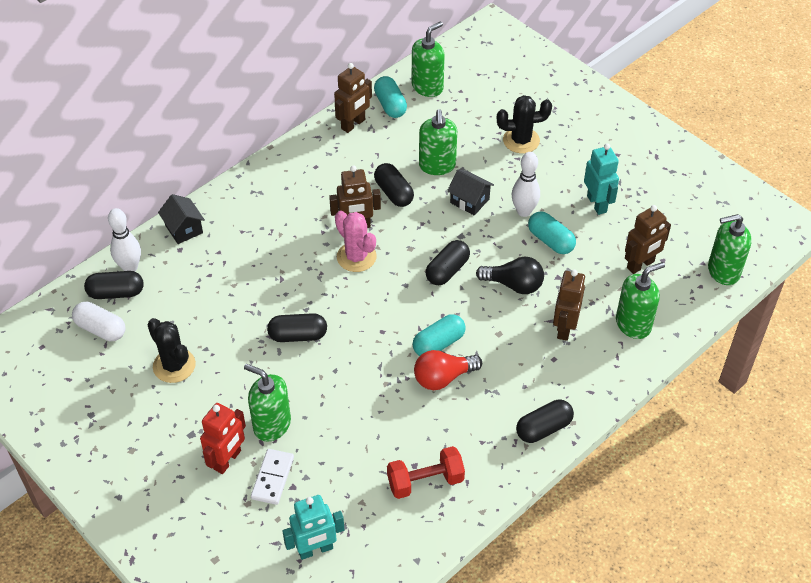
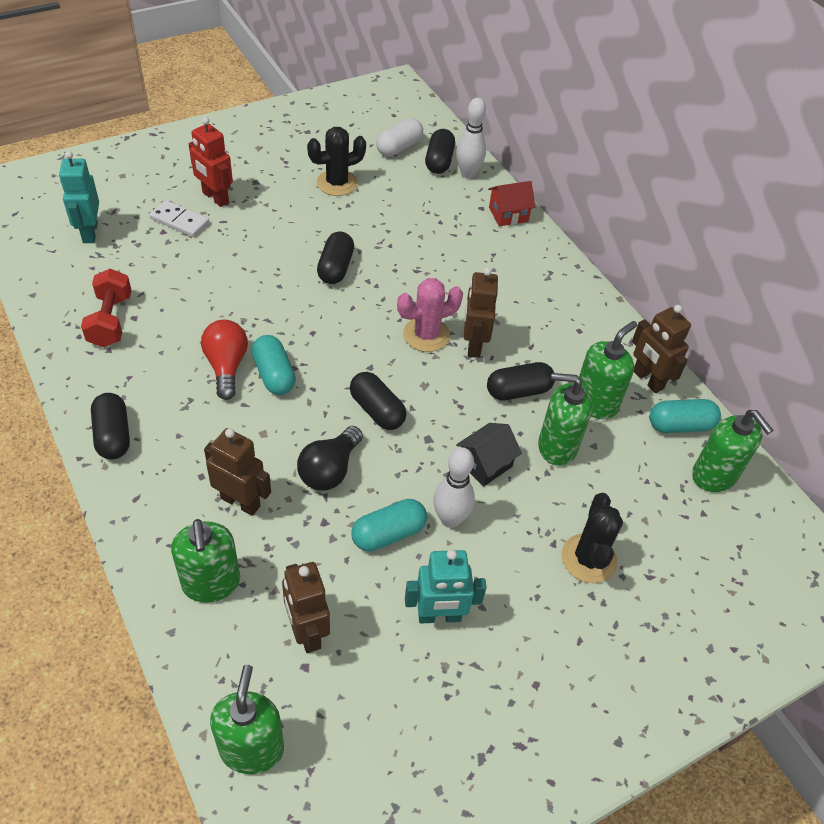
camera: 100 degrees right, 0 degrees up
black house [158,194,205,244] -> red house [488,181,535,226]
green soap dispenser [244,364,291,442] -> green soap dispenser moved to [579,321,637,419]

